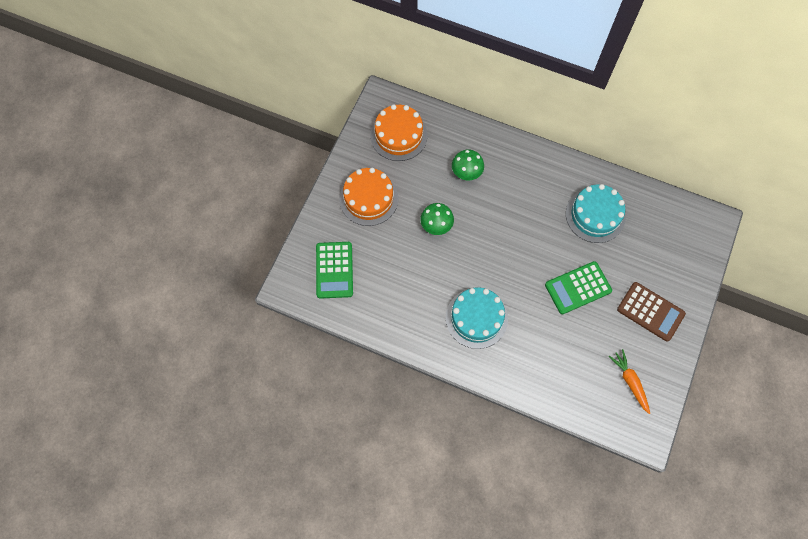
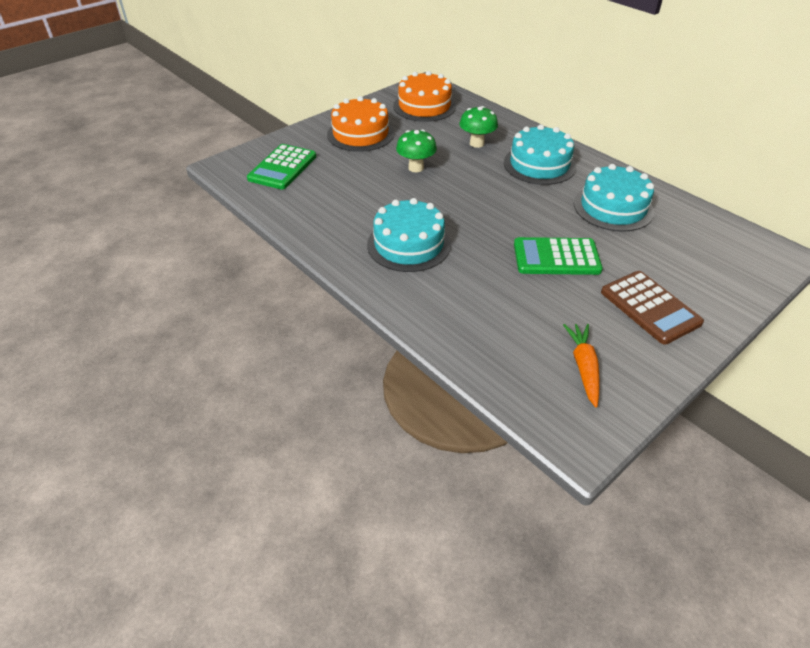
camera: 25 degrees right, 25 degrees down
none -> turquoise cake [504,124,576,185]

